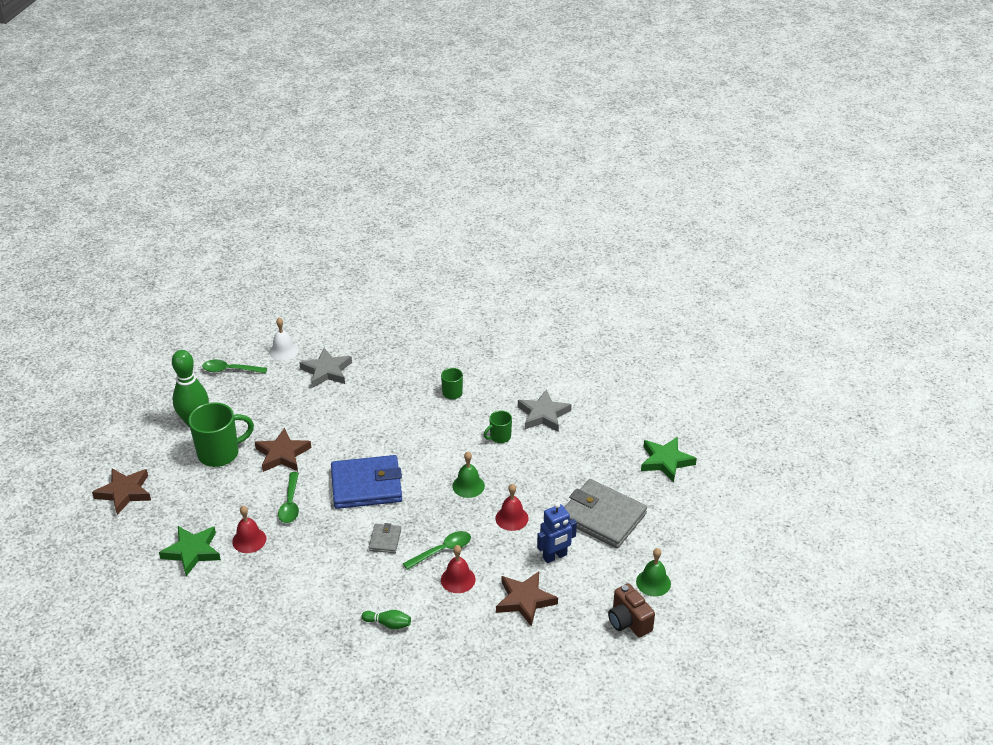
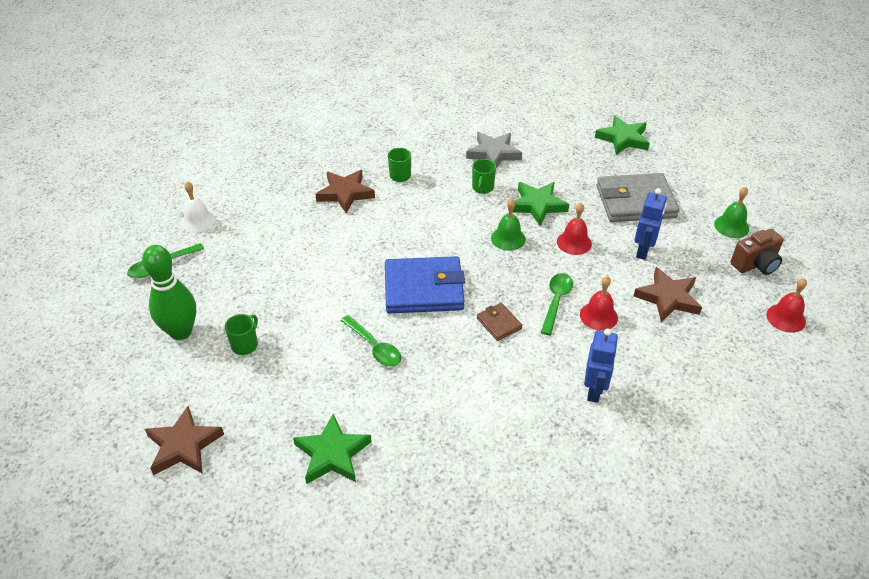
camera: 40 degrees left, 5 degrees up
green mug [188,402,254,467] -> green mug [225,314,258,355], size x0.52
red bell [232,506,266,553] -> red bell moved to [766,278,807,333]
brown star [255,428,311,472] -> brown star moved to [315,170,375,213]
grey star [299,348,352,388] -> none
blue wallet [331,455,402,509] -> blue wallet turned 45 degrees clockwise [385,256,465,313]
green bowling pin [362,610,411,629] -> blue robot [584,328,618,403]
grey wallet [369,523,401,553] -> brown wallet [477,303,523,341]
brown camera [608,583,655,637] -> brown camera turned 45 degrees counterclockwise [730,229,784,275]
none -> green star [513,182,569,226]

